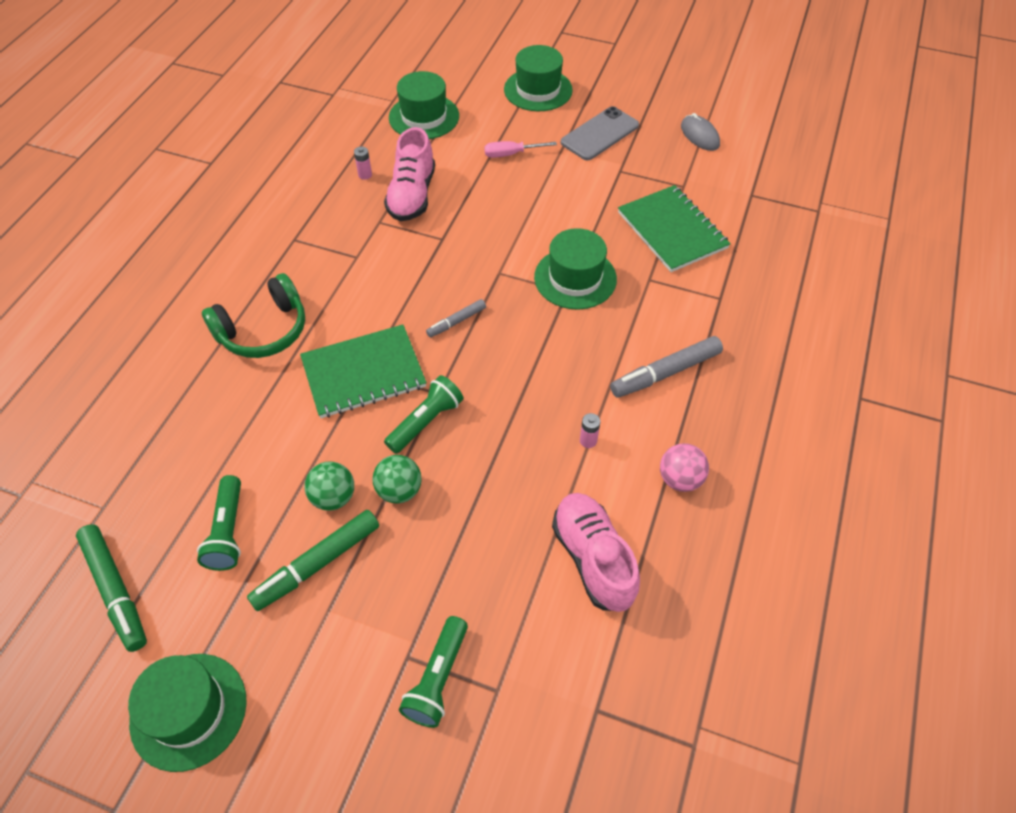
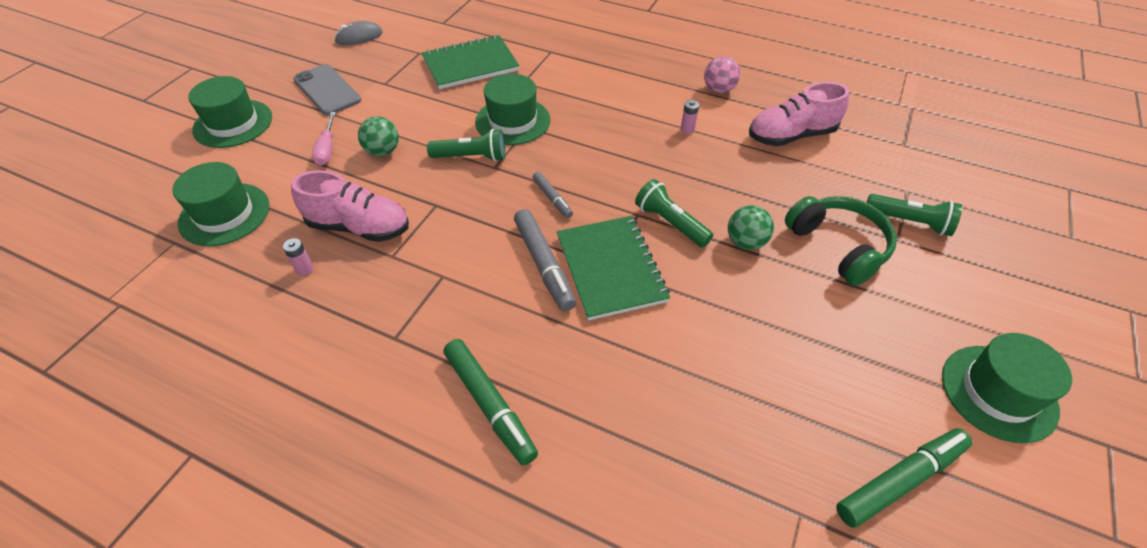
camera: 85 degrees left, 5 degrees down
green flashlight [197,475,241,571] -> green flashlight moved to [427,129,505,161]
green headphones [202,273,305,358] -> green headphones moved to [785,196,897,286]
green marker [247,510,379,611] -> green marker moved to [443,339,538,465]
green ball [304,461,354,511] -> green ball moved to [358,116,399,156]
grey marker [610,336,723,398] -> grey marker moved to [514,209,576,311]

